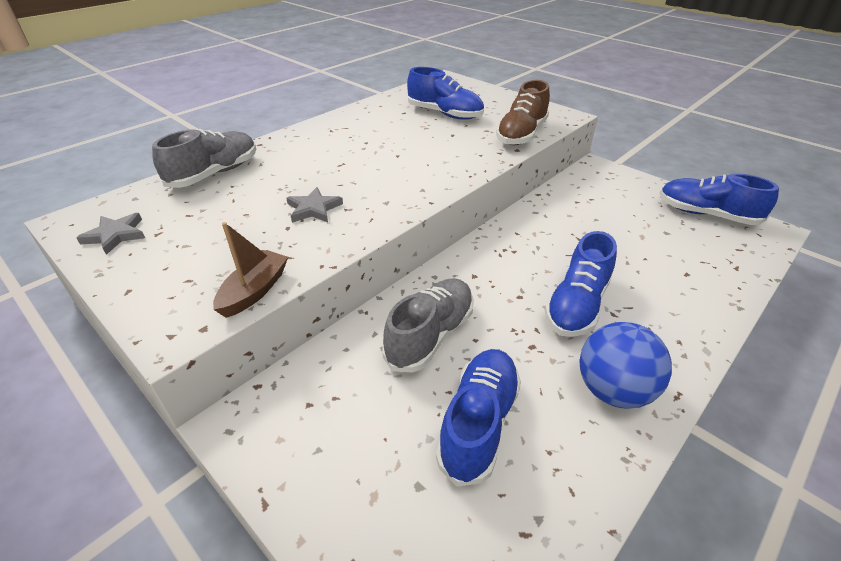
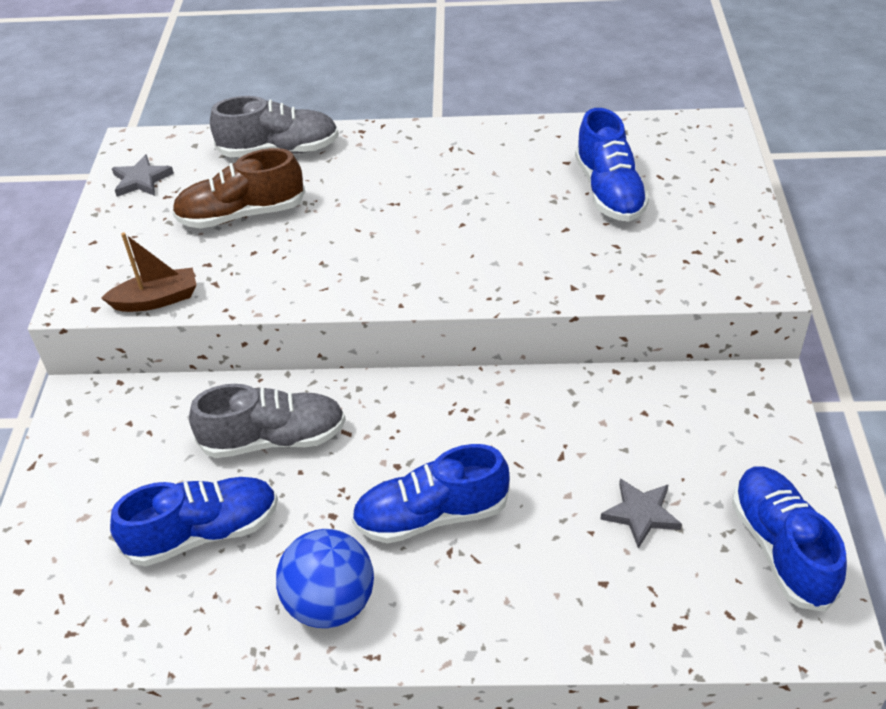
camera: 50 degrees right, 5 degrees up
grey star [286,187,343,223] -> grey star moved to [600,478,682,549]
brown shoe [496,80,550,145] -> brown shoe moved to [172,148,305,229]

